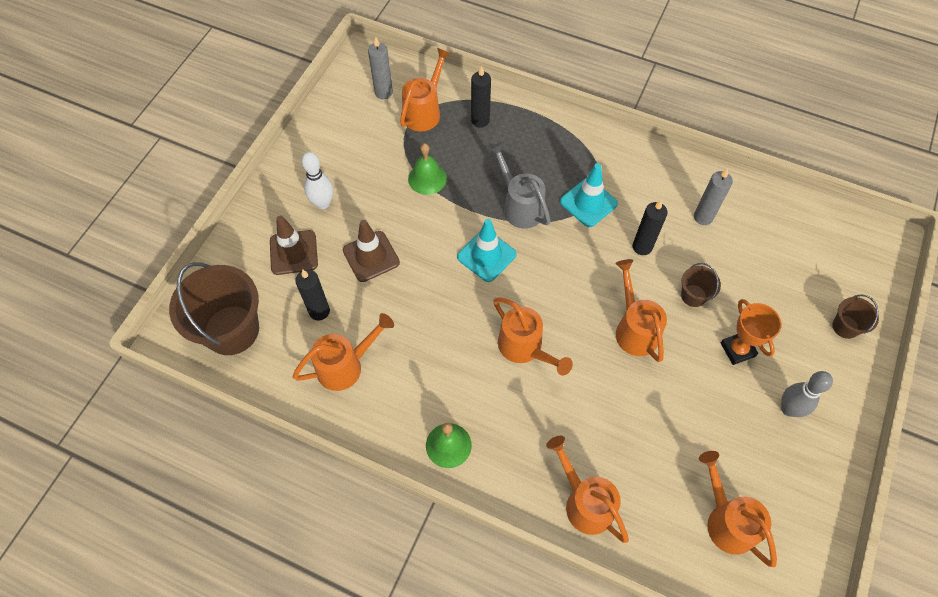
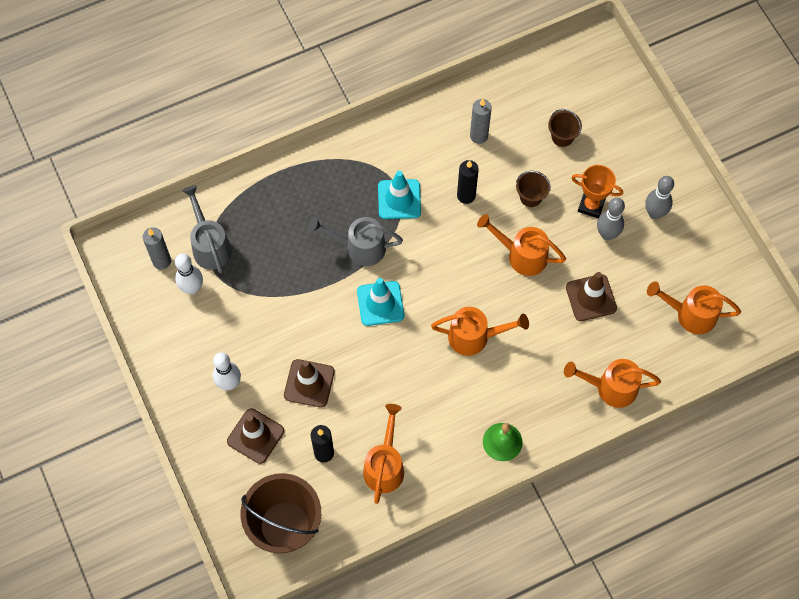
camera: 50 degrees left, 5 degrees up
orange watering can [400,48,451,131] -> grey watering can [182,185,232,273]
green bell [408,143,447,195] -> none
black candle [471,66,491,128] -> none
brown bucket [833,295,879,339] -> brown bucket moved to [548,109,582,147]
none -> white bowling pin [175,253,203,294]
none -> brown traffic cone [566,272,617,321]
none -> grey bowling pin [597,198,625,240]

